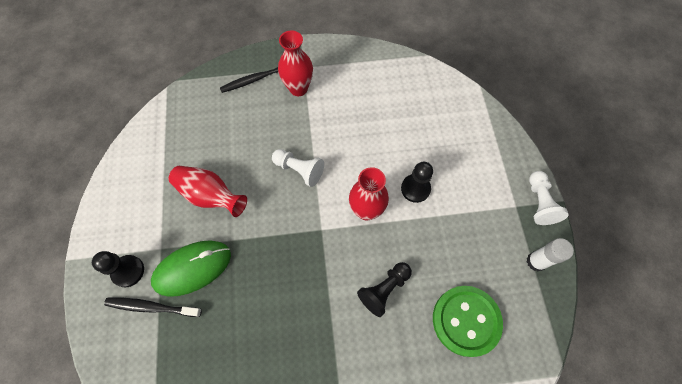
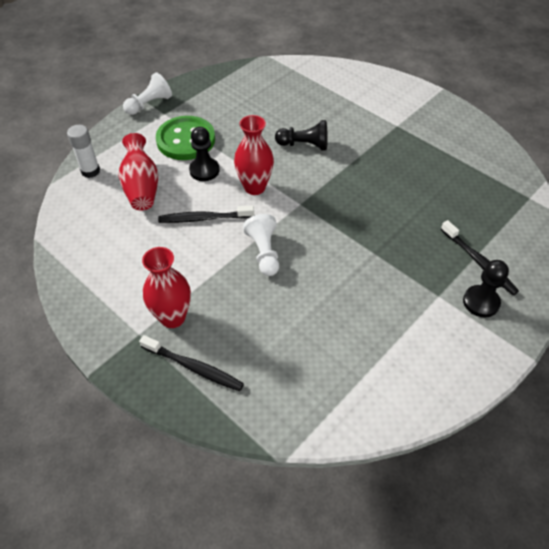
camera: 130 degrees left, 15 degrees down
green mouse [151,240,231,297] -> none
red vase [169,166,247,217] -> red vase moved to [119,133,158,211]
green button [433,286,503,357] -> green button moved to [156,116,215,160]
white glue stick [527,238,574,271] -> white glue stick moved to [67,125,100,178]
none -> black toothbrush [158,205,254,223]

